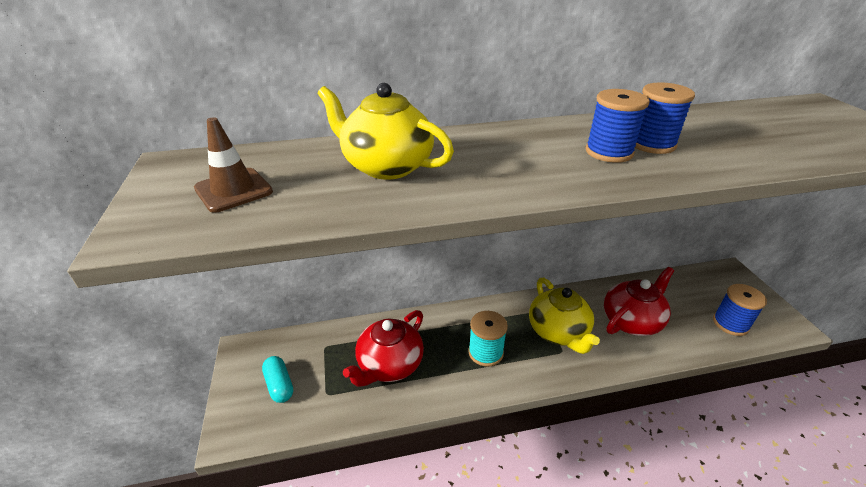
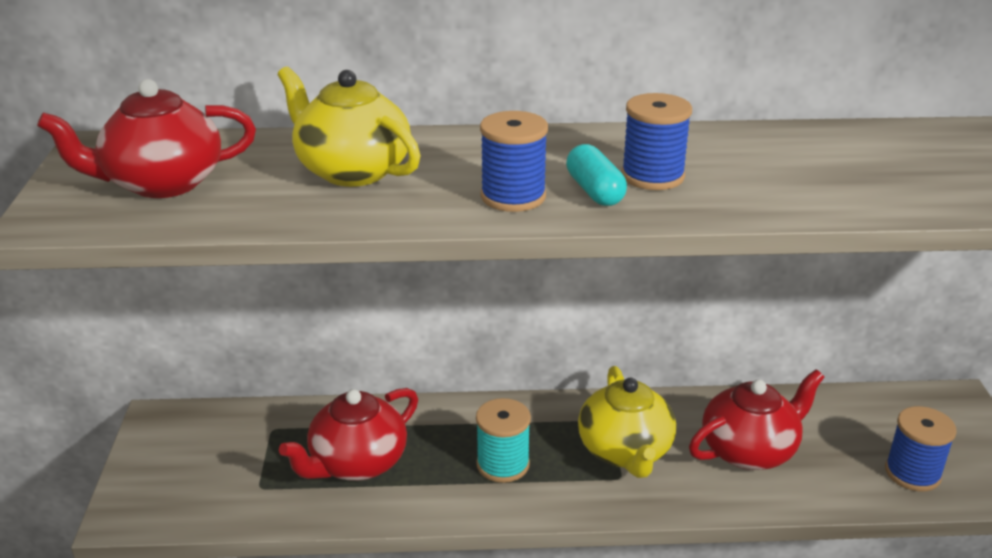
camera: 10 degrees right, 5 degrees down
brown traffic cone [194,117,273,213] -> red teapot [37,79,256,198]
turquoise capsule [262,356,293,403] -> turquoise capsule moved to [566,144,627,206]
blue spool [635,82,695,154] -> blue spool moved to [480,111,548,212]

